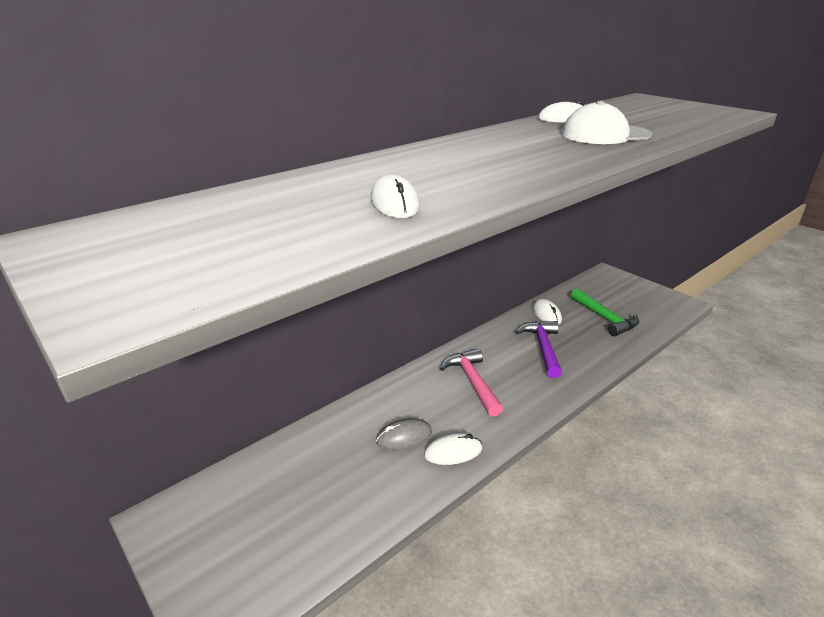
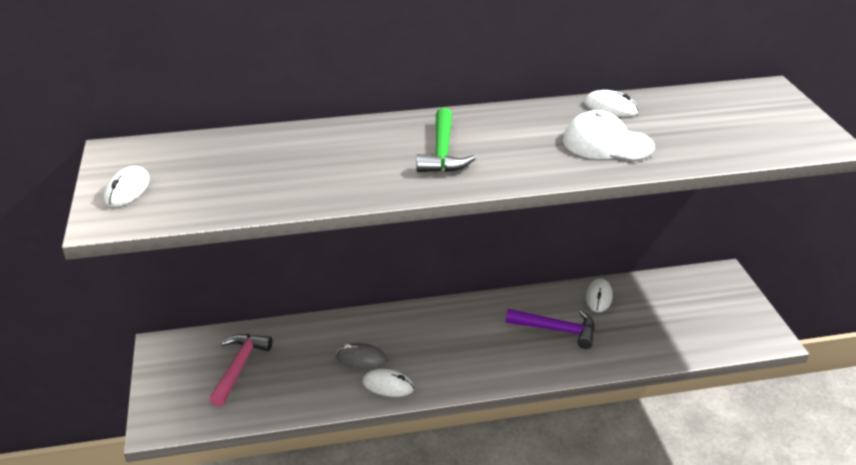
camera: 30 degrees right, 5 degrees up
white mouse [371,174,420,218] -> white mouse moved to [104,166,150,207]
pink hammer [440,349,503,417] -> pink hammer moved to [209,334,272,406]
purple hammer [516,321,562,378] -> purple hammer turned 75 degrees clockwise [506,309,595,349]
green hammer [571,289,639,336] -> green hammer moved to [416,108,476,172]

